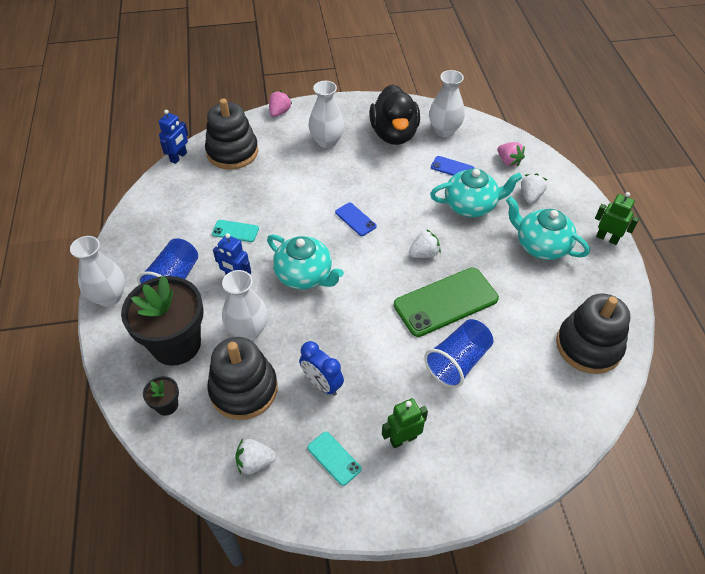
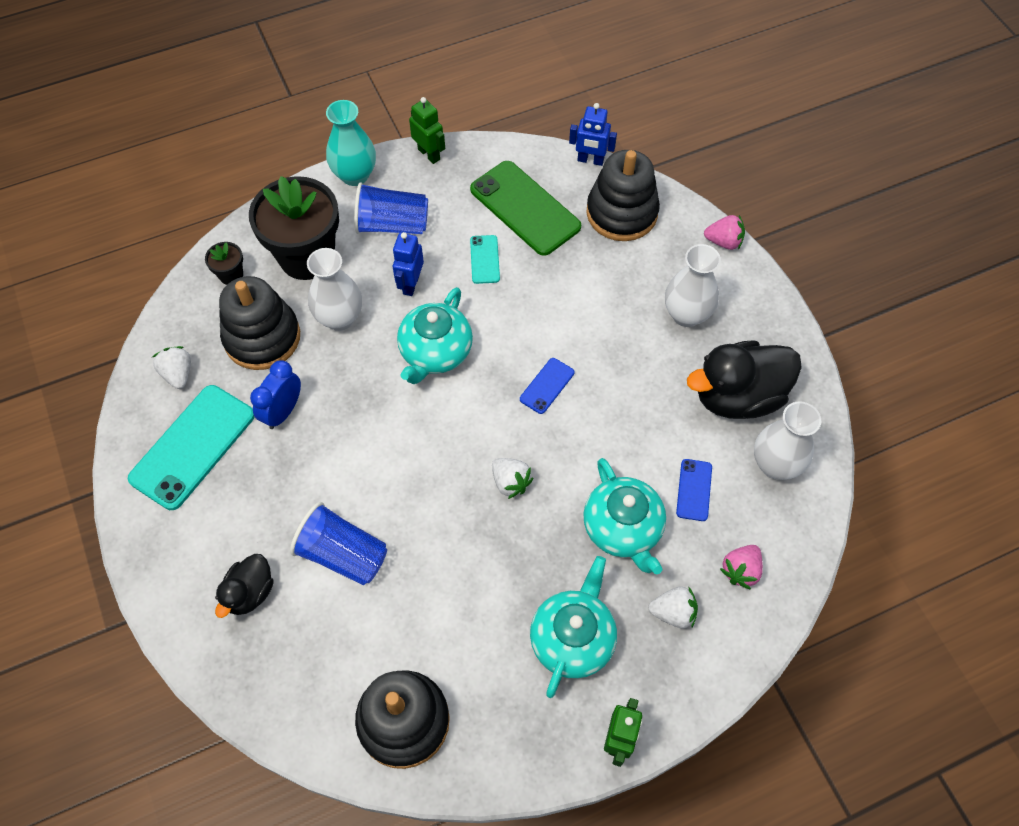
camera: 75 degrees right, 10 degrees up
white vase [70,236,125,307] -> turquoise vase [326,100,376,186]
turquoise phone [307,432,362,486] -> turquoise phone [128,385,255,510], size x2.08
green robot [382,398,428,448] -> green robot moved to [409,97,445,164]
green phone [394,268,499,337] -> green phone moved to [470,161,581,256]
none -> black duck [215,554,274,618]

